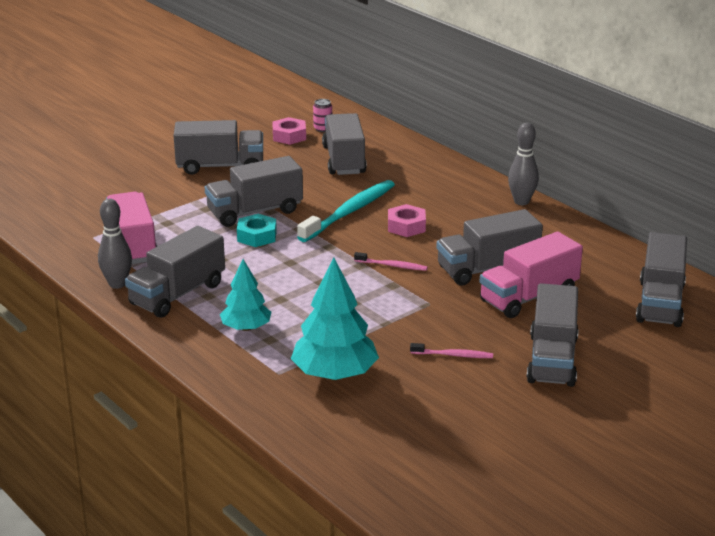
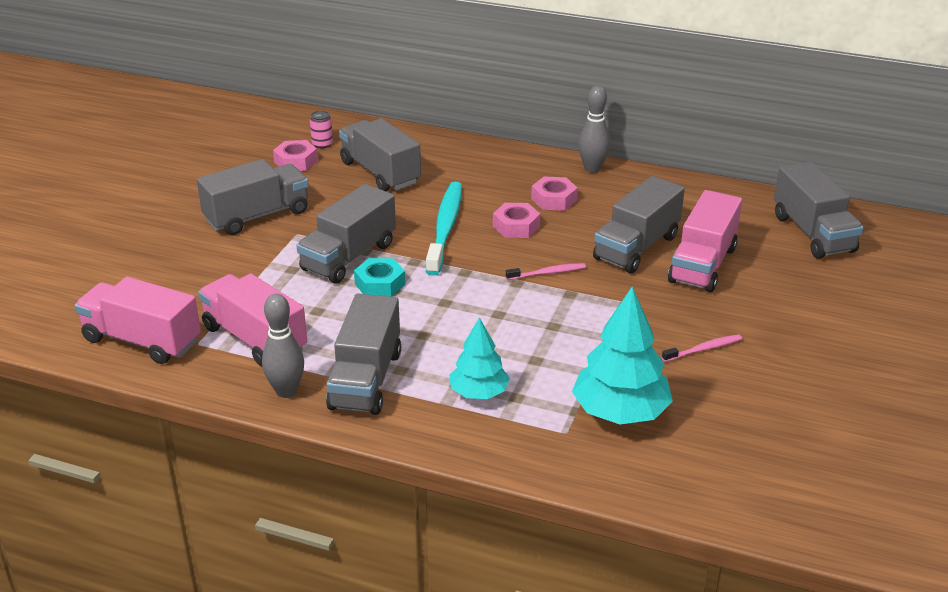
camera: 30 degrees left, 5 degrees up
grey truck [526,283,579,387] -> none
none -> pink truck [75,277,201,364]
none -> pink nut [531,176,578,211]

